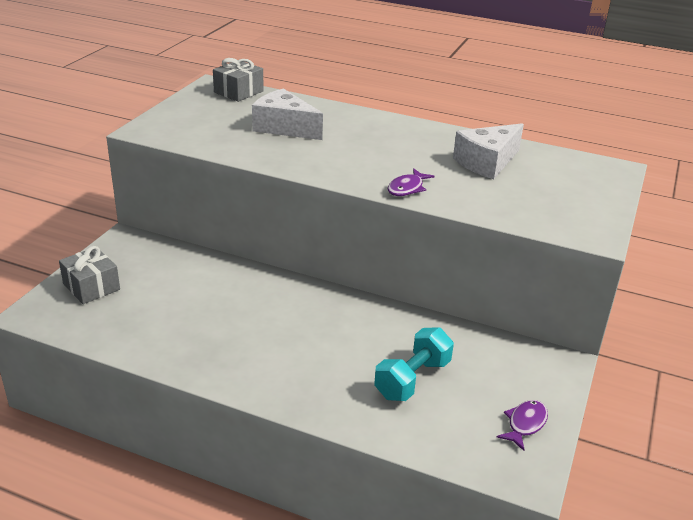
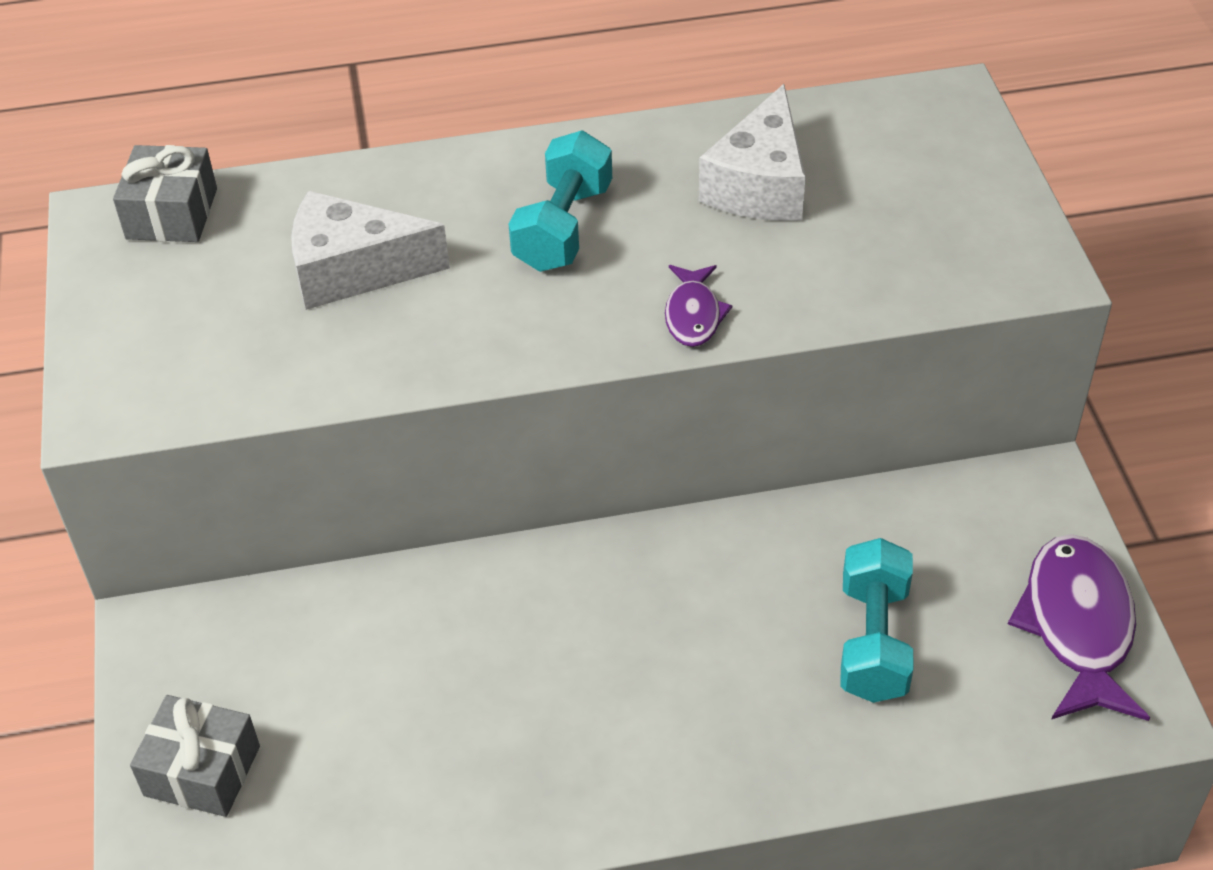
camera: 30 degrees left, 15 degrees up
purple fish [497,400,548,451] -> purple fish [1008,534,1150,721], size x1.89
none -> turquoise dumbbell [509,131,612,272]

